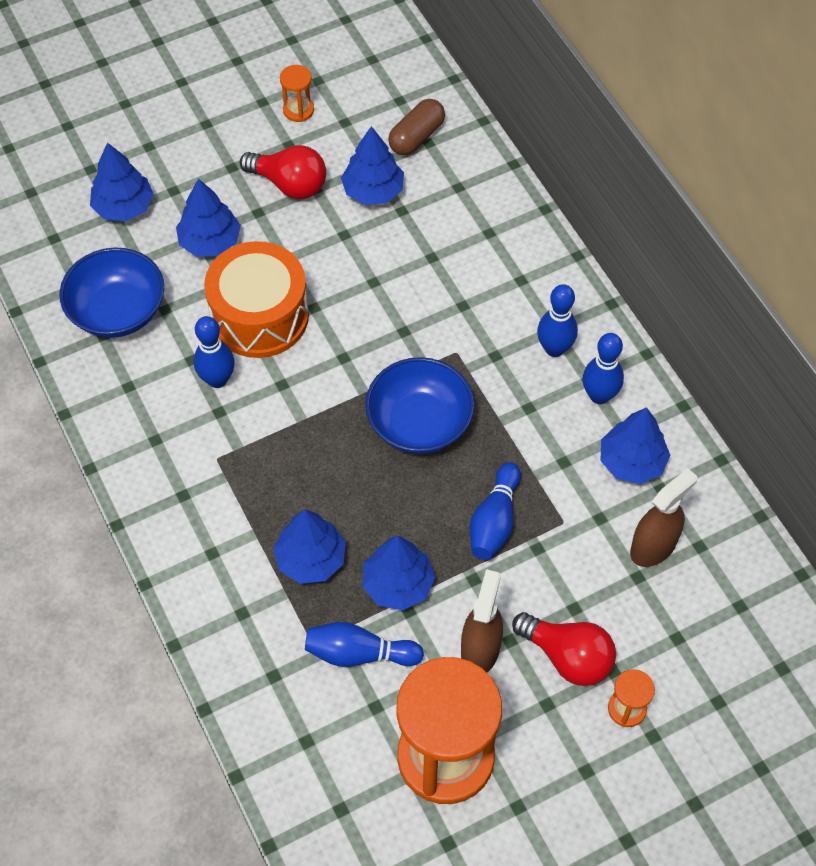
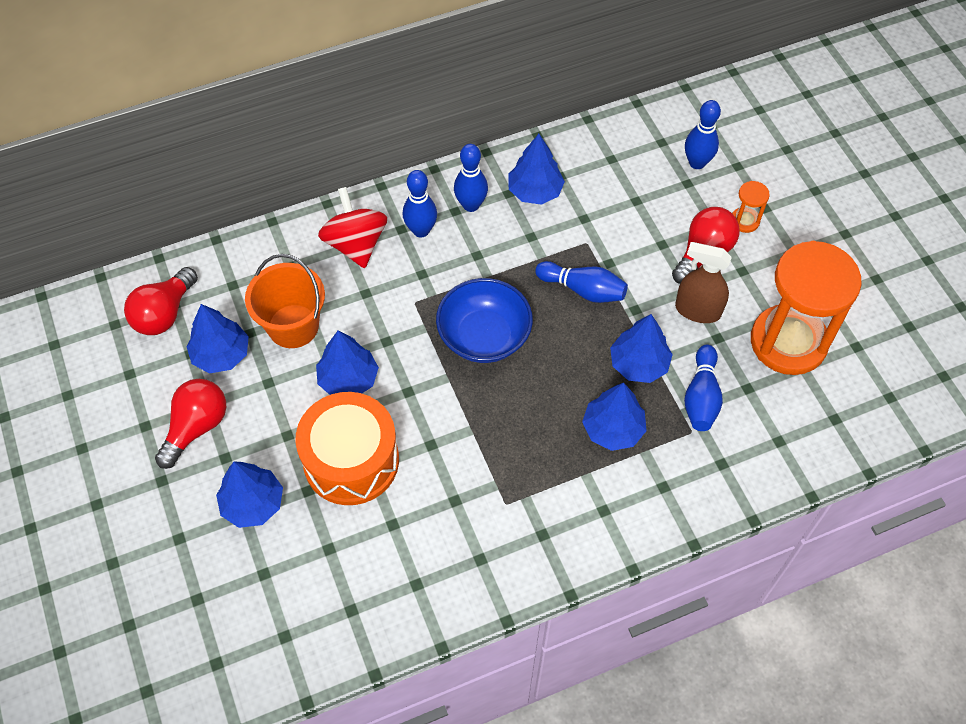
camera: 85 degrees left, 0 degrees up
blue bowl [59,248,164,338] -> none
blue tree [90,142,154,221] -> blue tree moved to [316,330,379,395]
blue bowling pin [194,316,235,388] -> blue bowling pin moved to [685,100,721,169]
orange hourglass [280,65,314,122] -> none
brown capsule [388,99,445,155] -> red light bulb [124,267,198,335]
brown spray bottle [630,468,697,567] -> none
none -> orange bucket [245,254,325,348]
none -> red spinning top [318,187,387,268]

